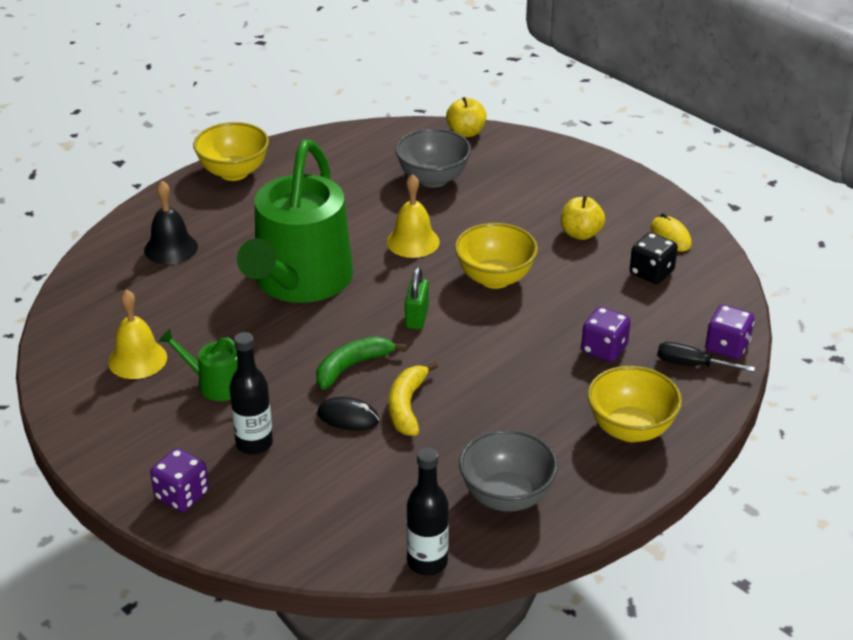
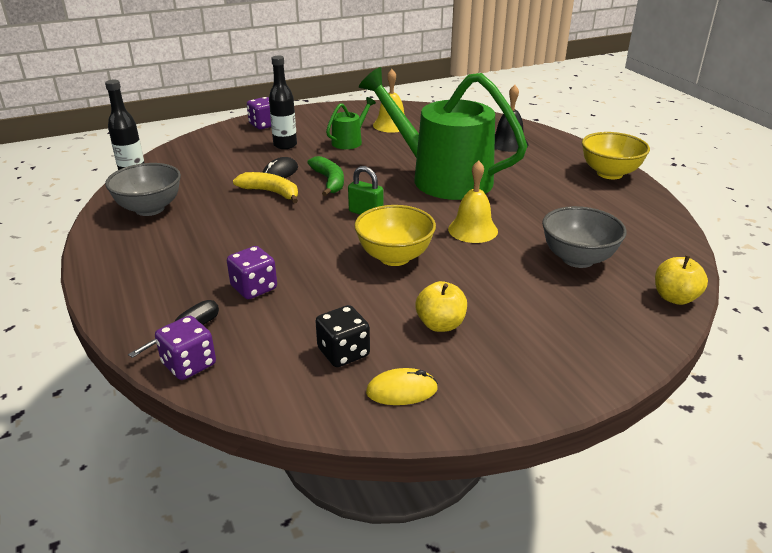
camera: 110 degrees right, 5 degrees down
yellow bowl [587,366,682,442] -> none

